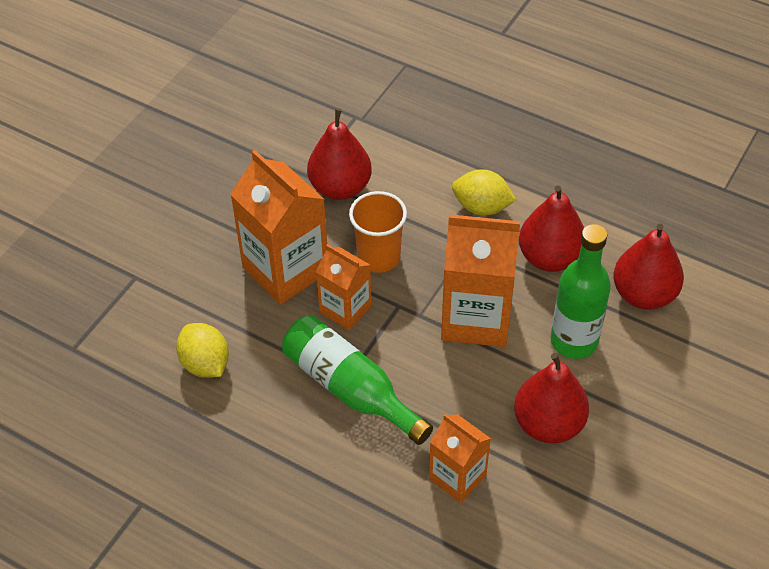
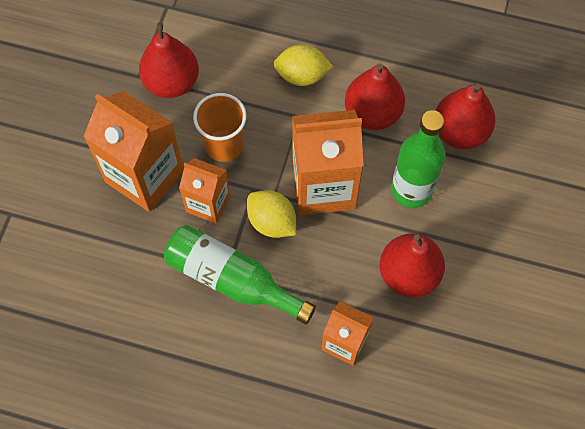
camera: 15 degrees left, 15 degrees up
yellow lemon [176,323,229,378] -> yellow lemon moved to [247,190,296,238]

